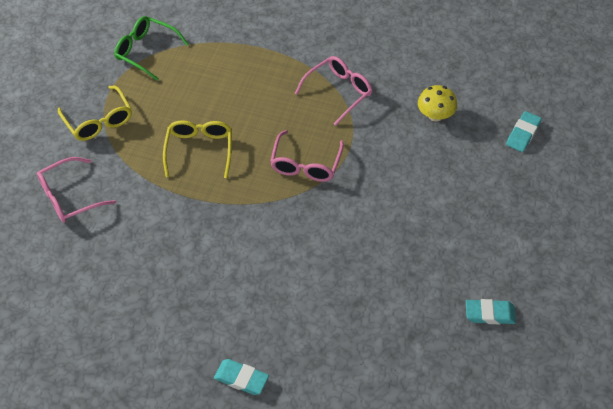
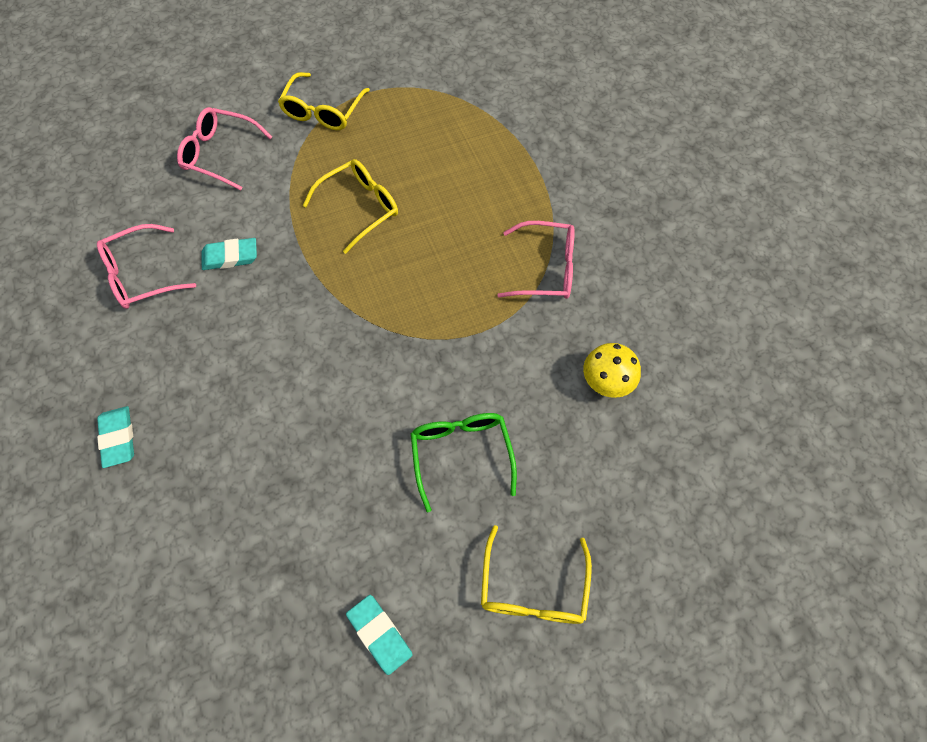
camera: 50 degrees right, 10 degrees up
green glasses [114,16,189,81] -> green glasses moved to [411,413,517,512]
pink glasses [270,130,344,182] -> pink glasses moved to [97,224,196,309]
turquoise eraser [506,111,542,152] -> turquoise eraser moved to [202,238,257,270]
none -> yellow glasses [481,525,592,624]

